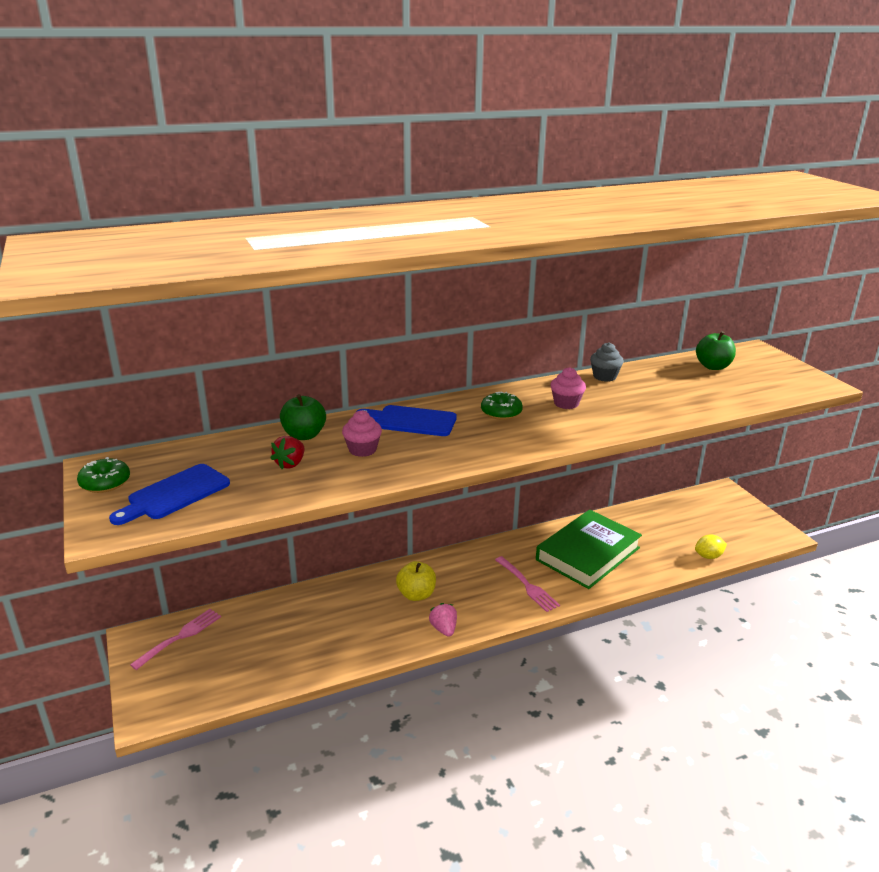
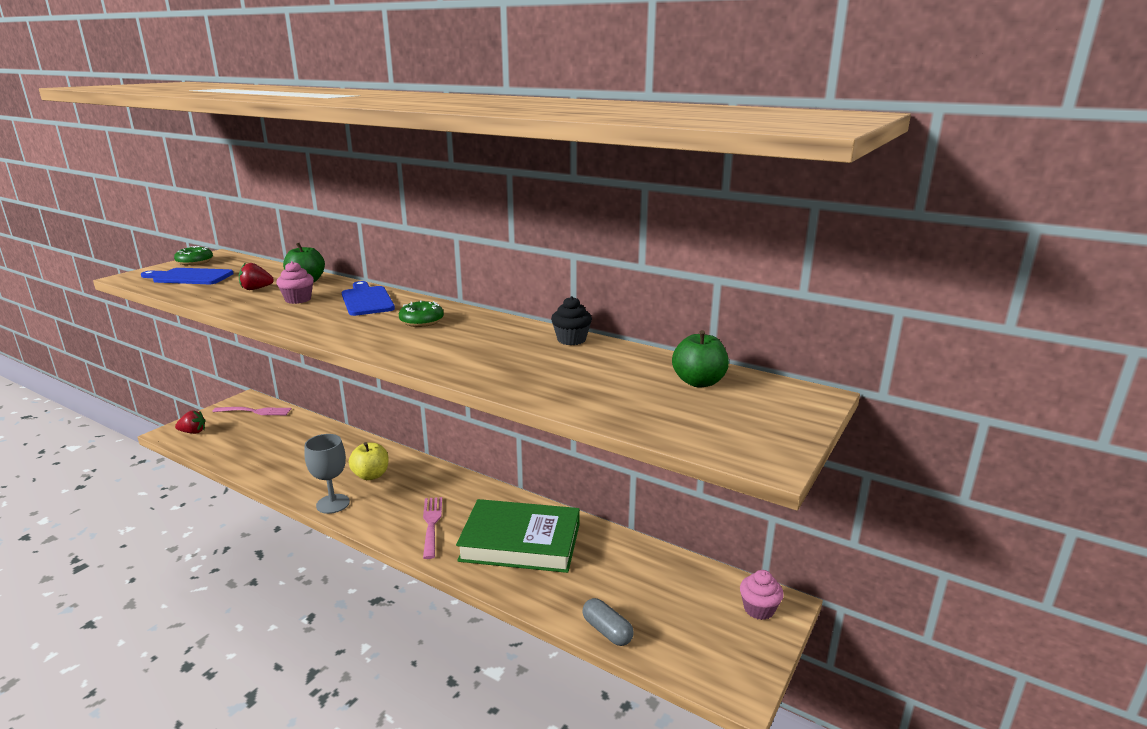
camera: 55 degrees right, 5 degrees down
pink strawberry [429,603,457,637] -> grey goblet [304,434,350,514]
pink fork [495,556,560,612] -> pink fork turned 150 degrees clockwise [423,497,442,559]
pink cupcake [550,367,586,409] -> pink cupcake moved to [740,570,784,620]
grey cupcake [590,342,624,382] -> black cupcake [551,296,592,345]
yellow lemon [695,534,727,559] -> grey capsule [582,598,633,646]
none -> red strawberry [175,411,206,434]

